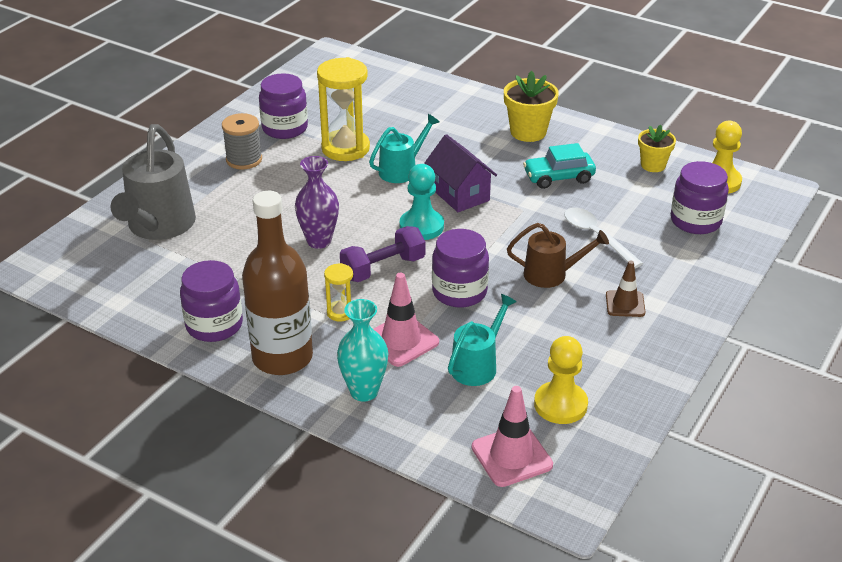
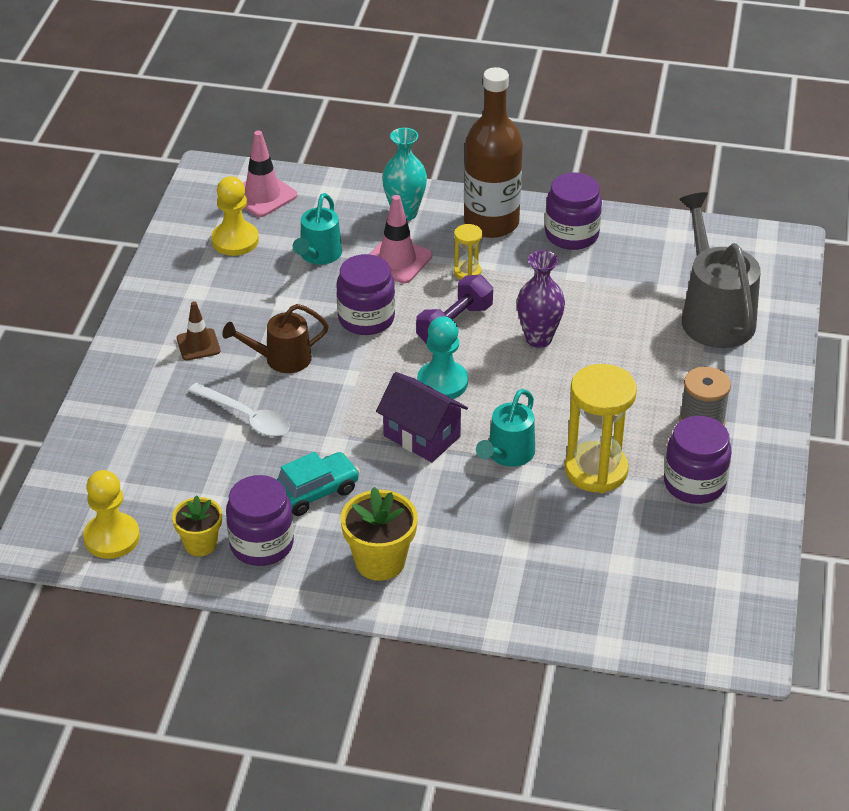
camera: 160 degrees right, 5 degrees up
purple jar [671,161,729,234] -> purple jar moved to [226,475,294,566]

